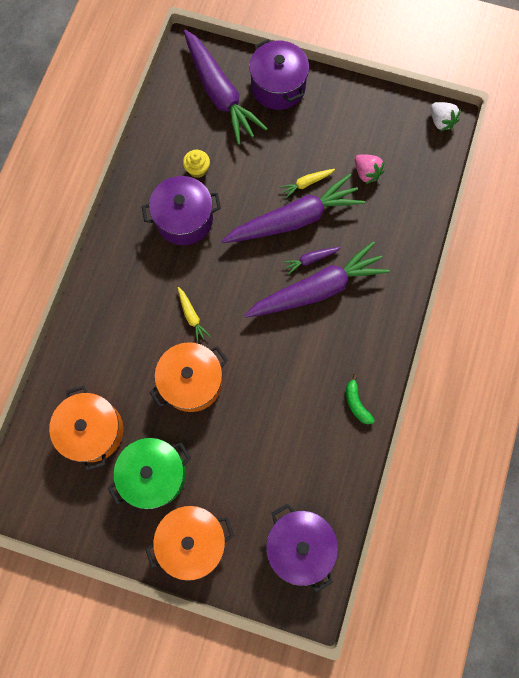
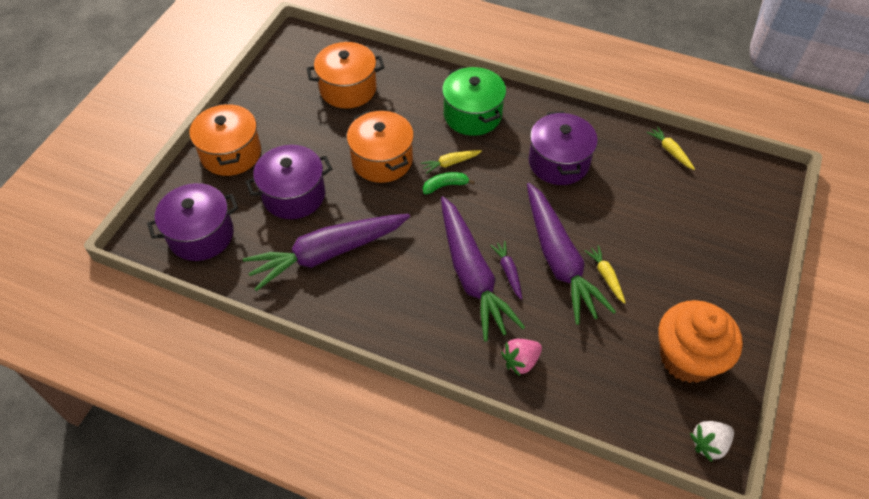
camera: 95 degrees right, 20 degrees down
green pot [108,438,191,509] -> green pot moved to [442,67,506,136]
yellow cupcake [183,150,210,178] -> none
purple carrot [184,30,268,145] -> purple carrot moved to [243,214,410,291]
purple pot [249,39,309,110] -> purple pot moved to [246,145,332,219]
green banana [346,374,375,424] -> green banana moved to [423,172,475,194]
pink strawberry [355,154,385,184] -> pink strawberry moved to [501,339,542,376]
none -> yellow carrot [647,126,695,170]
none -> orange cupcake [658,300,743,383]

